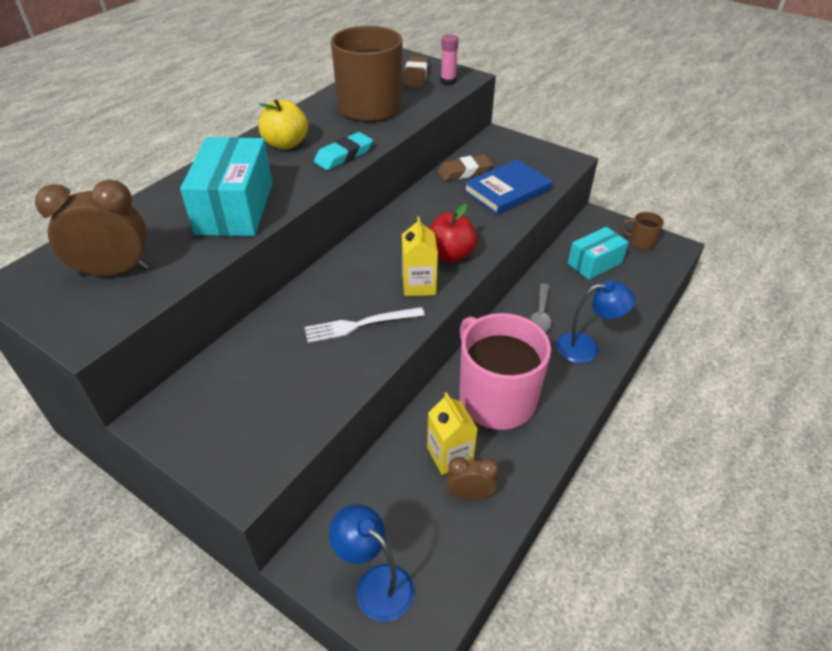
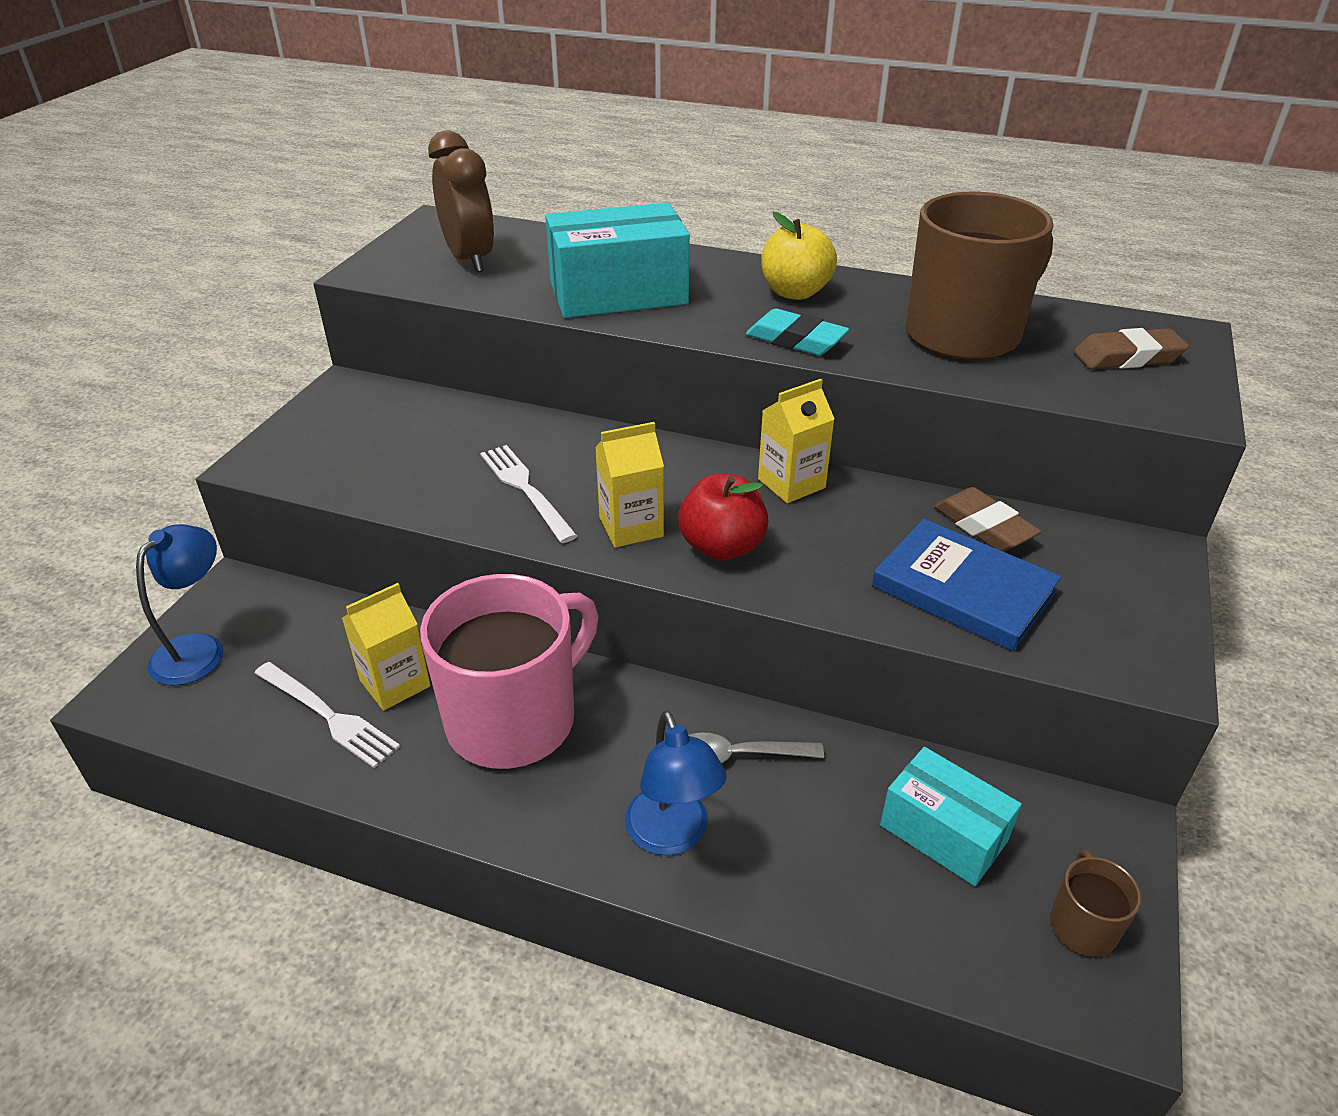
camera: 75 degrees right, 5 degrees down
pink glue stick [440,34,458,85] -> none
brown clock [447,457,499,500] -> white fork [254,662,400,768]
none -> yellow carton [758,379,835,503]

